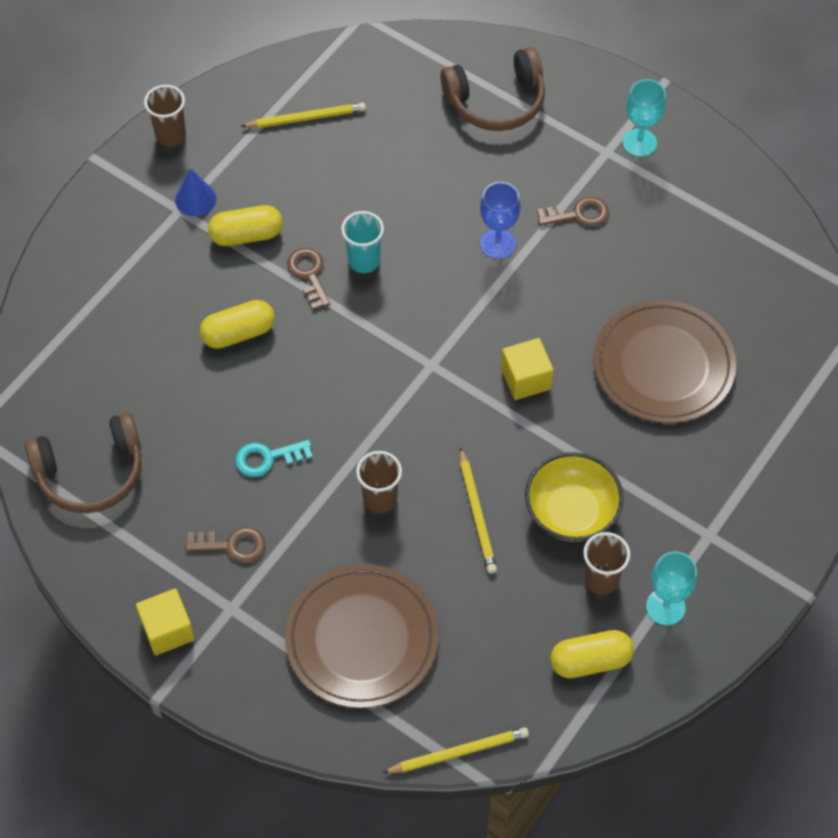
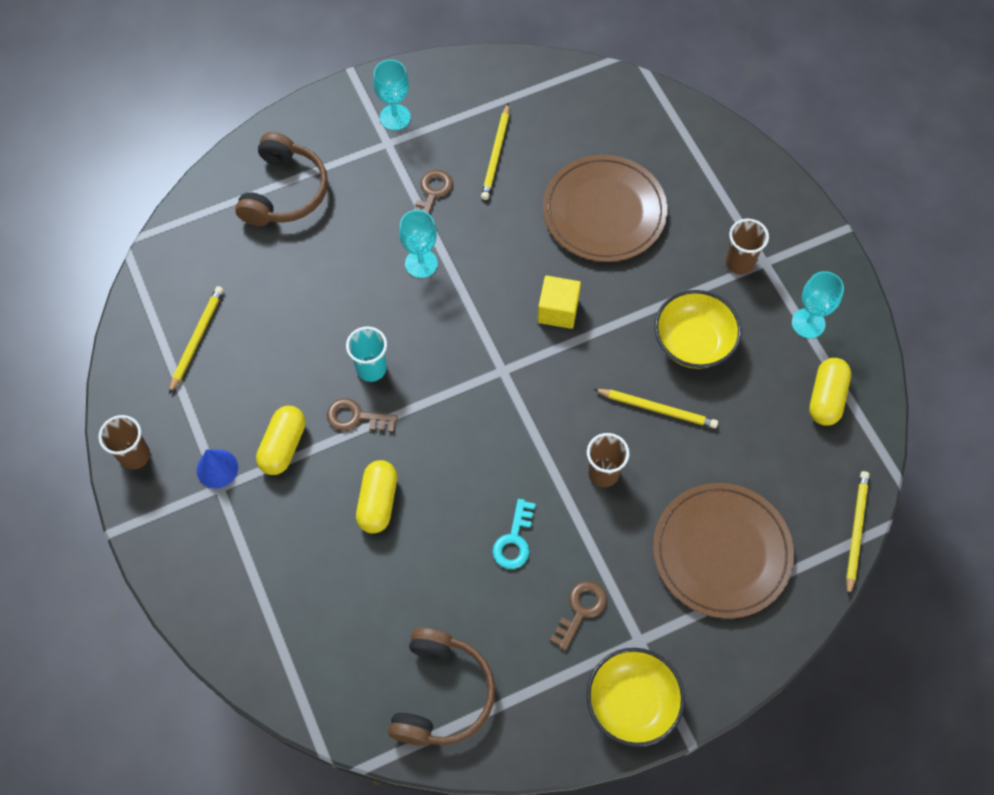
camera: 60 degrees left, 5 degrees up
yellow cube [136,588,195,655] -> yellow bowl [586,648,685,747]
blue goblet [480,182,521,259] -> turquoise goblet [399,210,438,278]
brown cup [583,532,630,595] -> brown cup moved to [726,219,769,275]
none -> yellow pencil [481,103,509,200]

